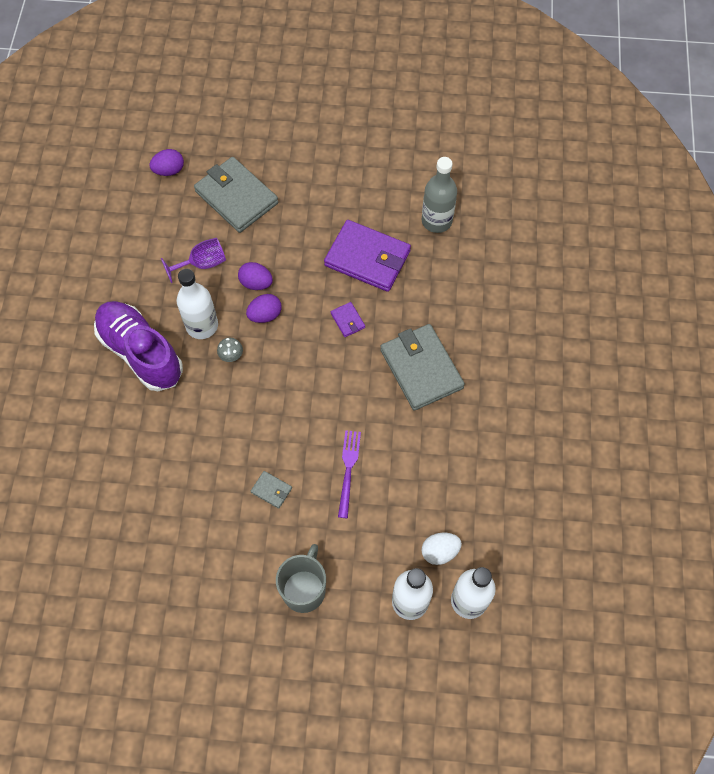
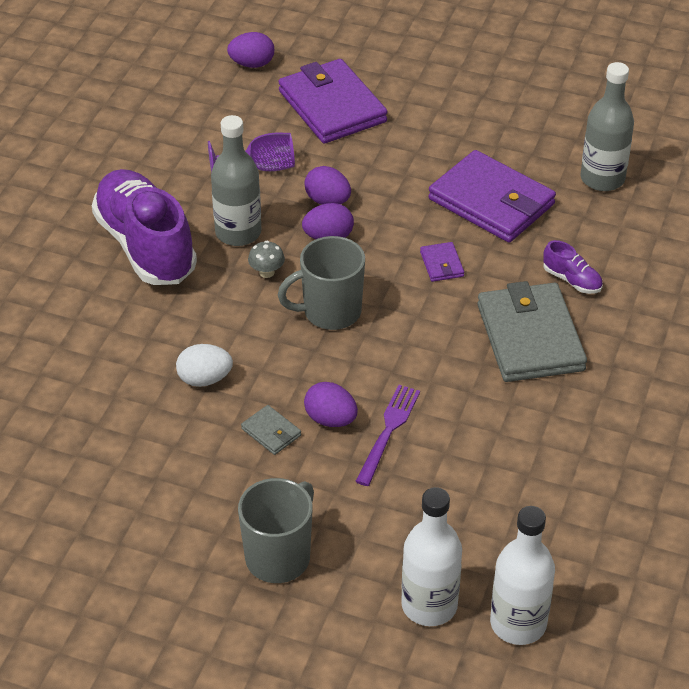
camera: 15 degrees right, 20 degrees down
white bottle [177,269,218,339] -> grey bottle [211,115,261,246]
grey wallet [194,157,278,233] -> purple wallet [278,59,387,143]
white egg [422,533,462,565] -> white egg moved to [176,344,233,387]
none -> grey mug [278,236,365,330]
none -> purple egg [304,382,358,427]
none -> purple shoe [543,240,603,294]

